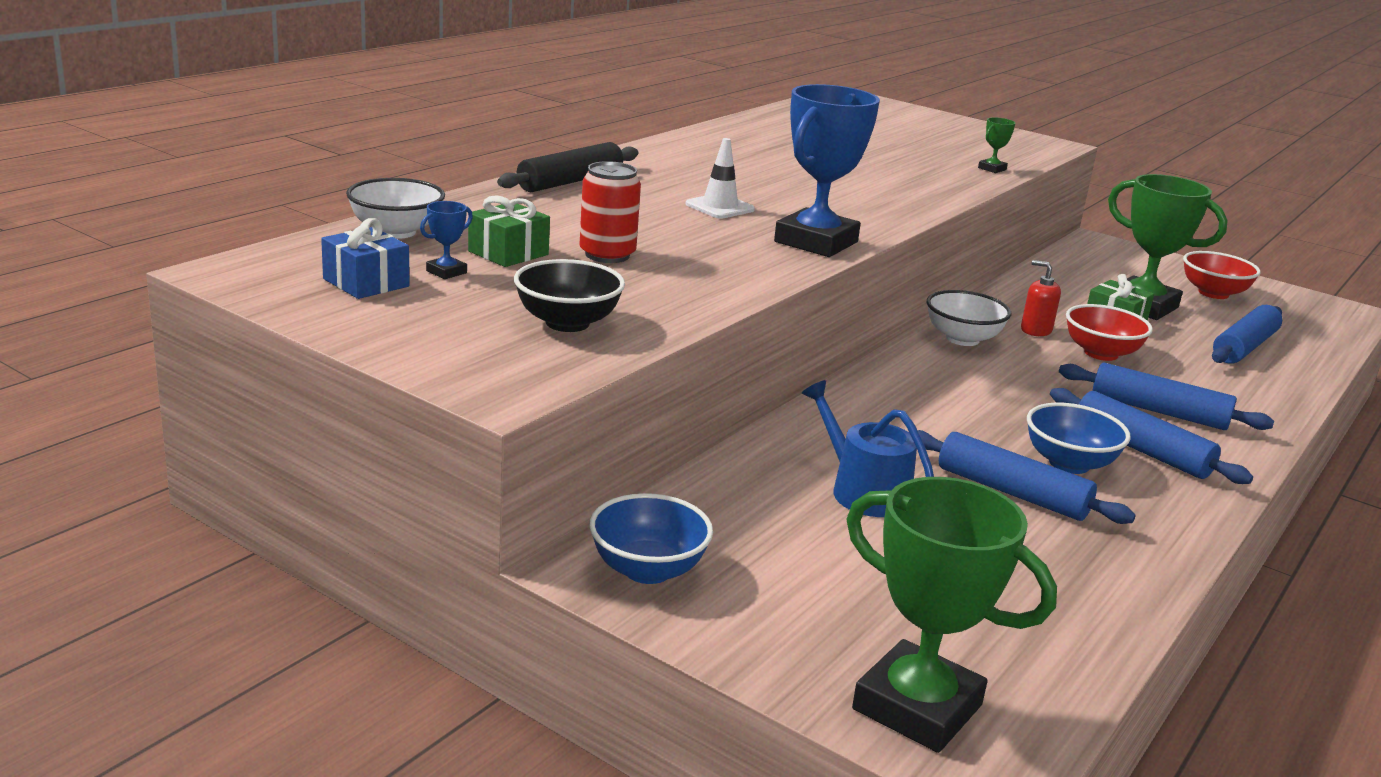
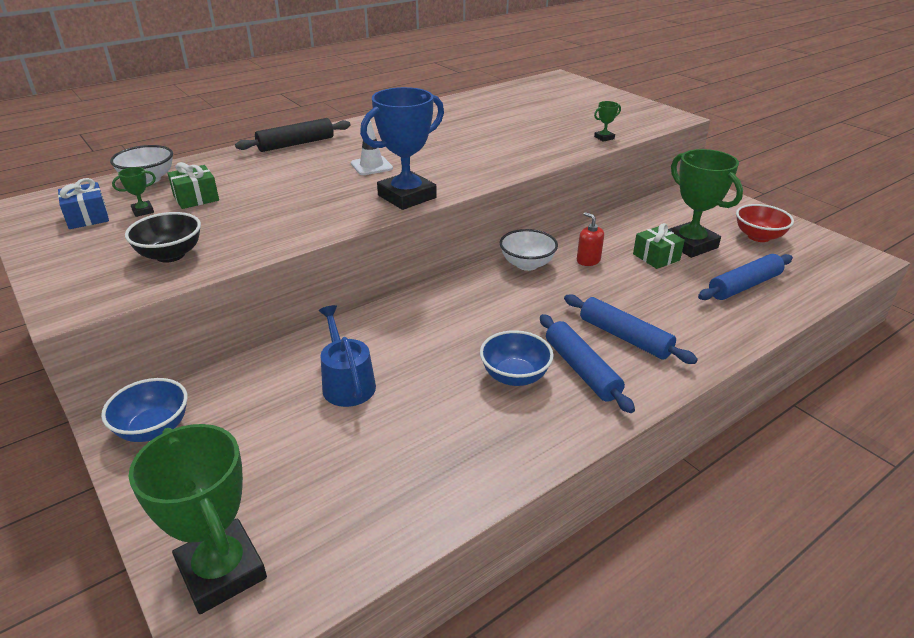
camera: 20 degrees right, 10 degrees up
blue trophy [420,201,473,279] -> green trophy [112,167,156,217]
red can [579,161,641,263] -> none
blue rolling pin [918,430,1136,524] -> none
red bowl [1066,304,1153,361] -> none

